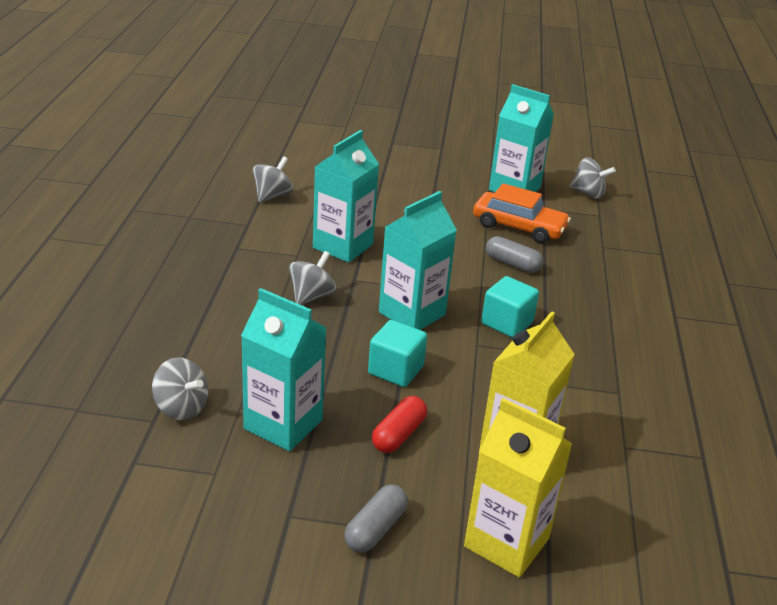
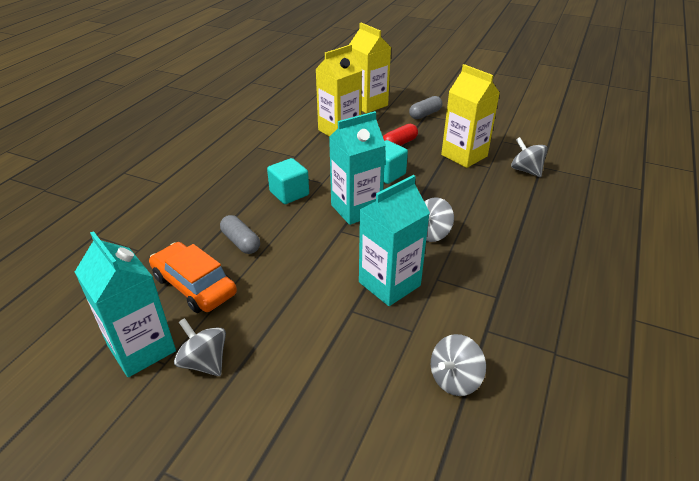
camera: 160 degrees left, 5 degrees up
turquoise carton [241,288,326,451] -> yellow carton [441,64,500,168]
grey spinning top [570,157,616,199] -> grey spinning top moved to [174,318,226,376]

